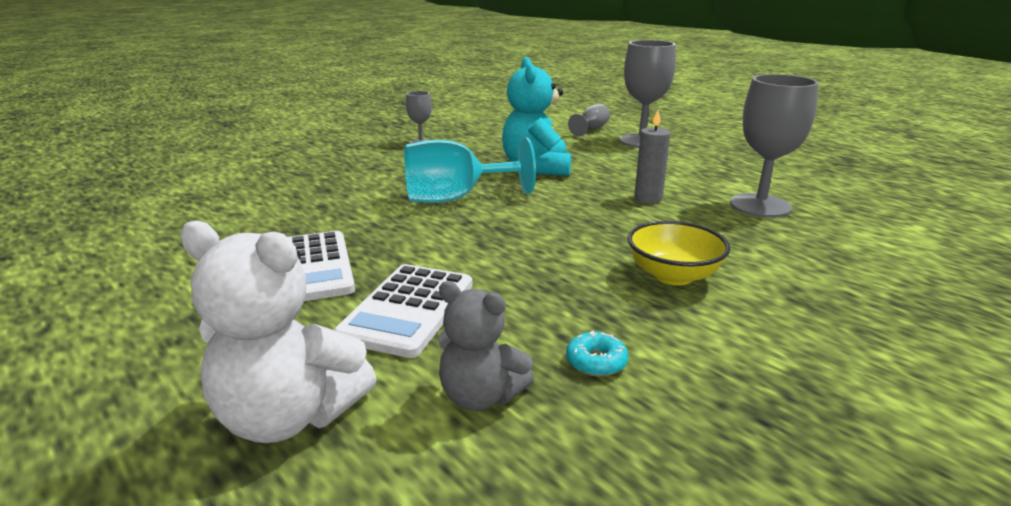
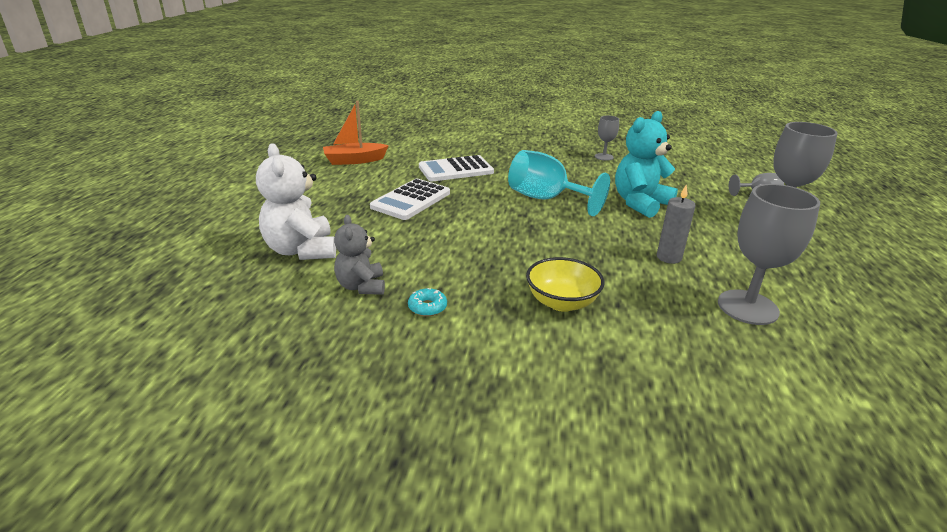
camera: 50 degrees right, 5 degrees up
white calculator [334,264,473,358] -> white calculator moved to [419,155,494,181]
none -> orange boat [323,101,389,165]

